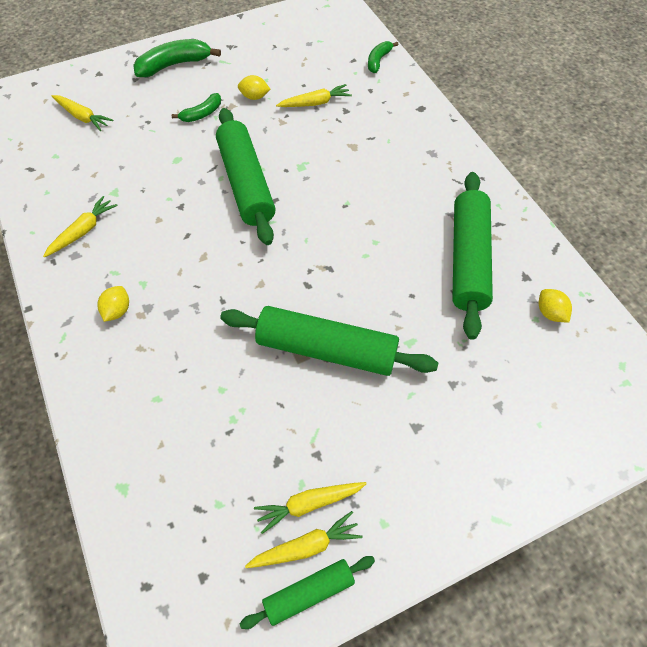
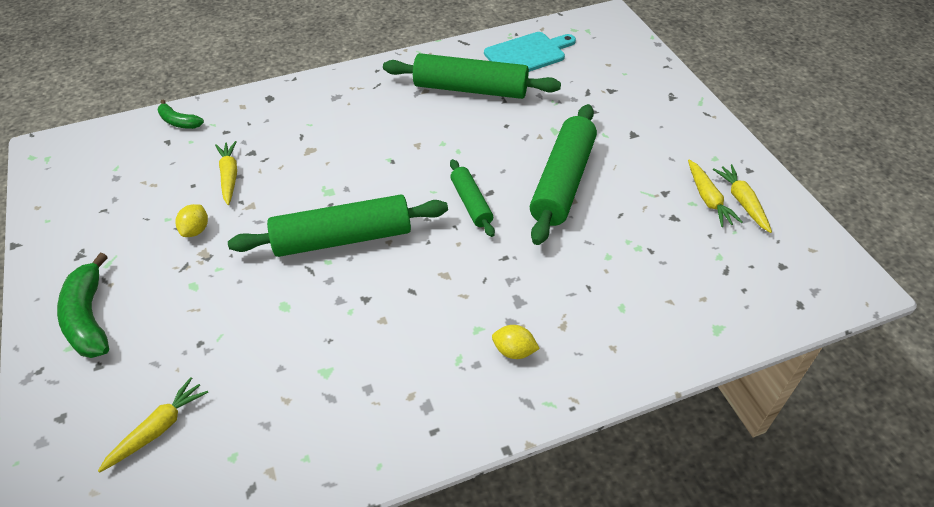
camera: 85 degrees left, 10 degrees down
yellow carrot [43,196,118,257] -> none
green banana [172,93,221,122] -> none
green rolling pin [240,556,375,629] -> green rolling pin moved to [450,159,495,237]
yellow lemon [539,289,572,323] -> turquoise cutting board [484,32,576,72]

